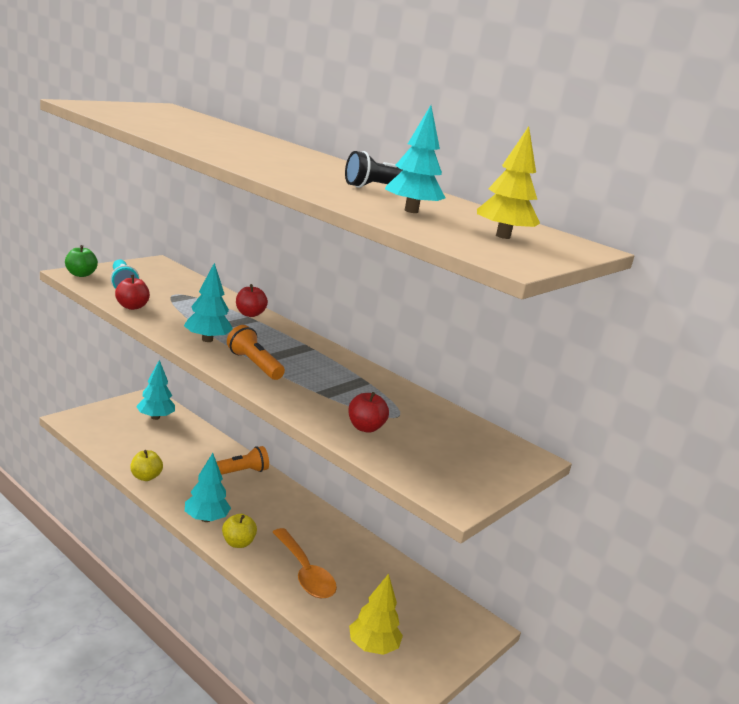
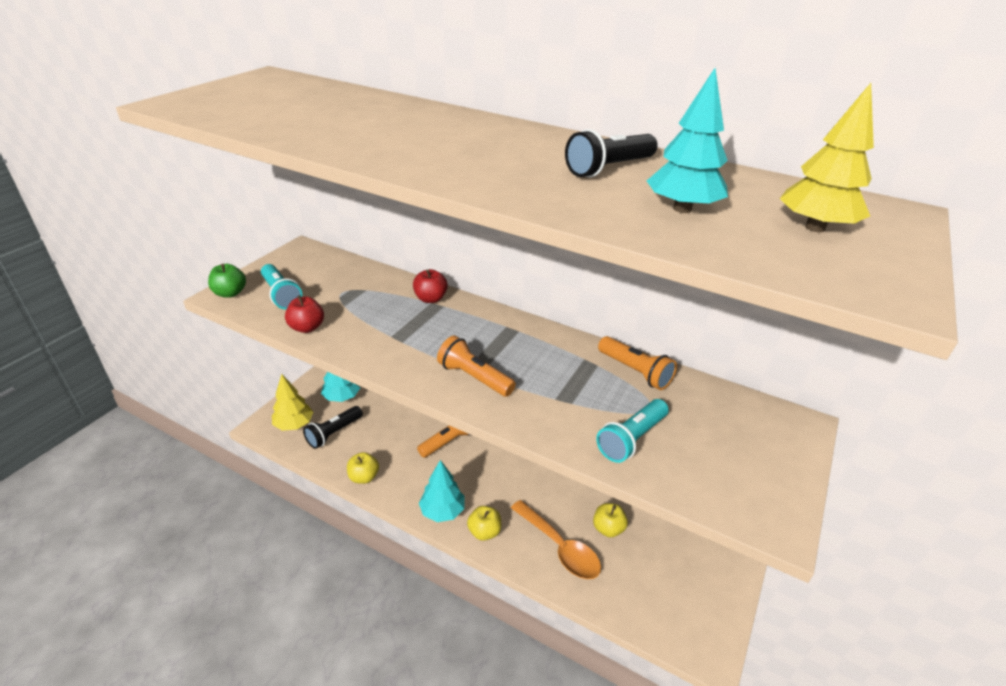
camera: 10 degrees left, 15 degrees up
turquoise tree [184,263,233,342] -> none
red apple [348,392,389,433] -> turquoise flashlight [596,399,669,463]
yellow tree [349,574,403,655] -> yellow tree moved to [272,374,313,431]
none -> black flashlight [303,406,363,449]
none -> yellow apple [593,503,628,537]
none -> orange flashlight [598,336,677,390]

